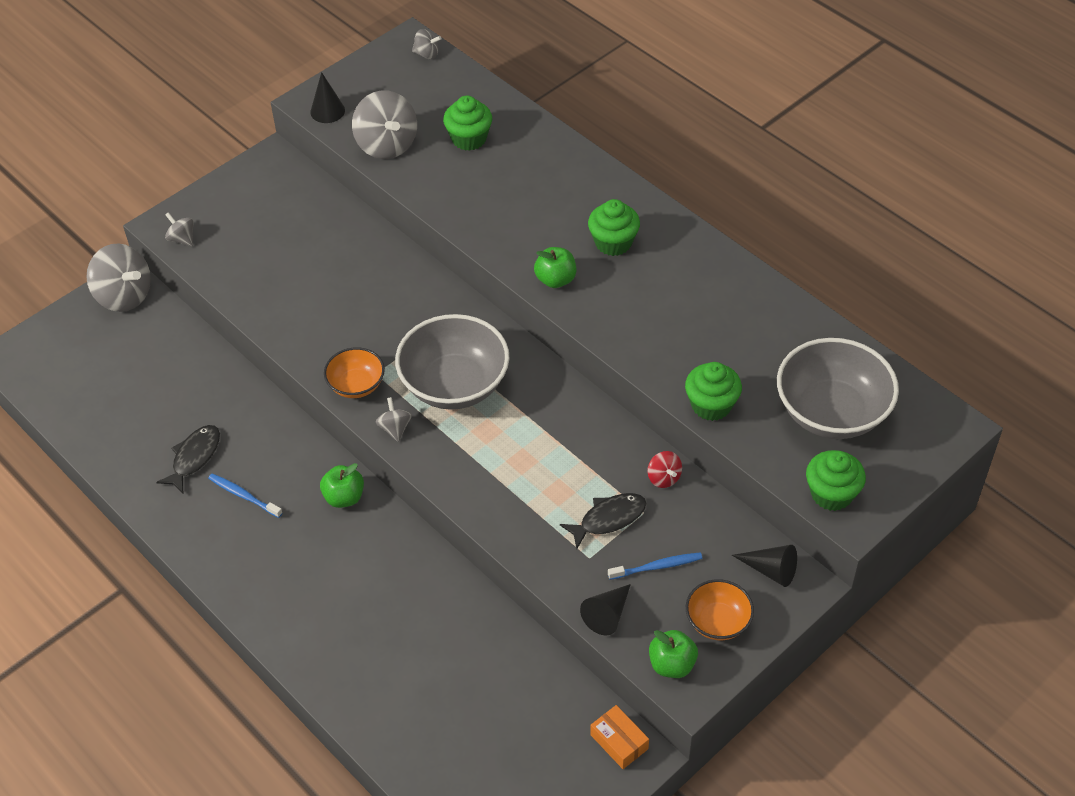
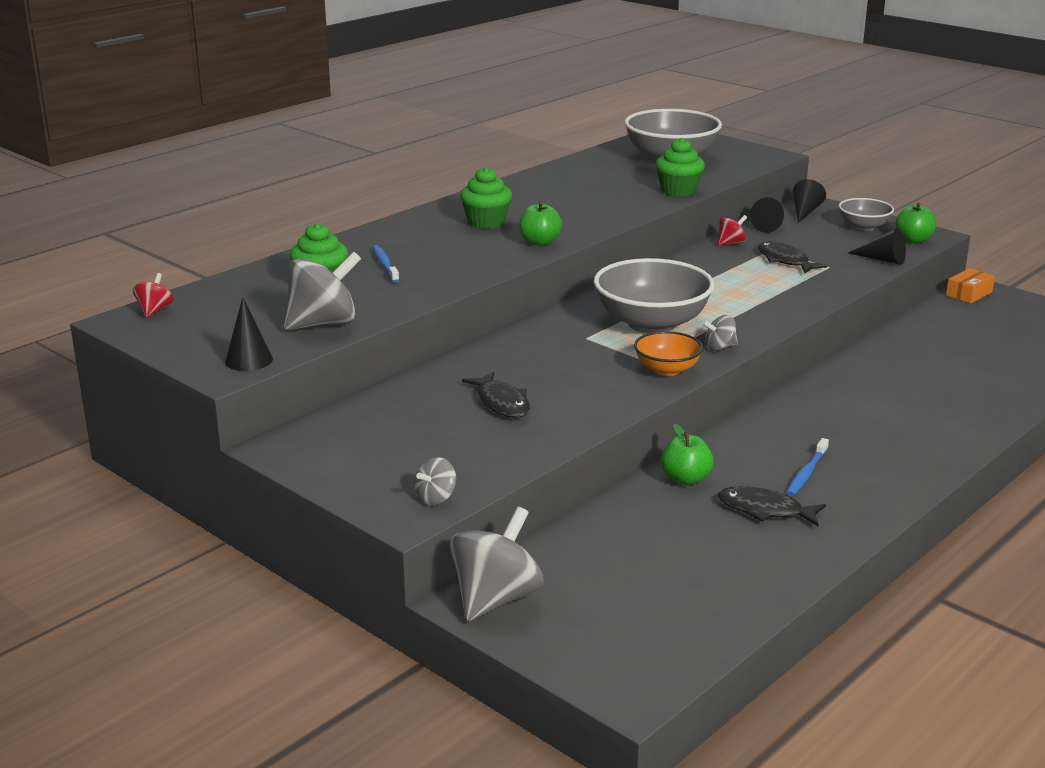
camera: 95 degrees left, 25 degrees down
green apple [320,463,364,508] -> green apple moved to [661,424,714,485]
grey spinning top [412,29,442,59] -> red spinning top [133,273,174,317]
blue toothbrush [608,552,702,580] -> blue toothbrush moved to [372,245,399,283]
orange bowl [686,579,754,640] -> grey bowl [839,198,894,231]
green cupcake [806,450,866,511] -> none
none -> black fish [462,372,530,418]
none -> black cone [750,197,784,233]

